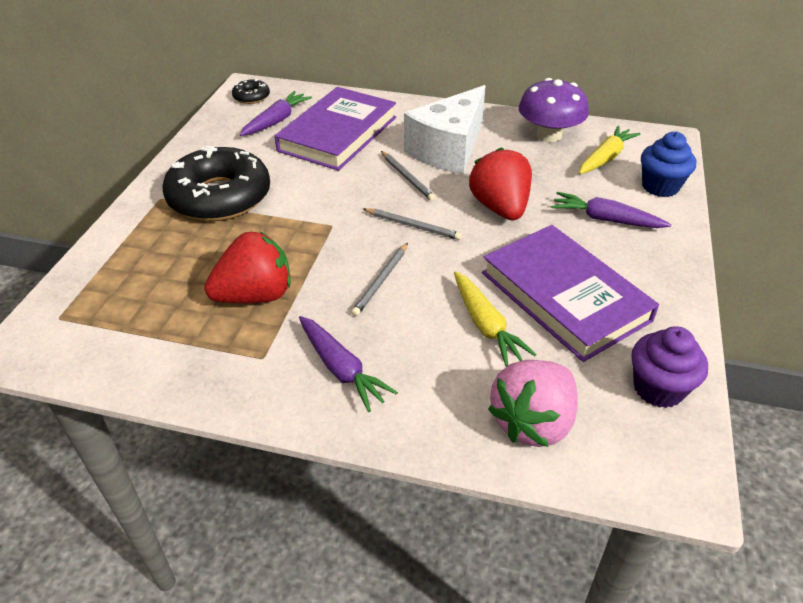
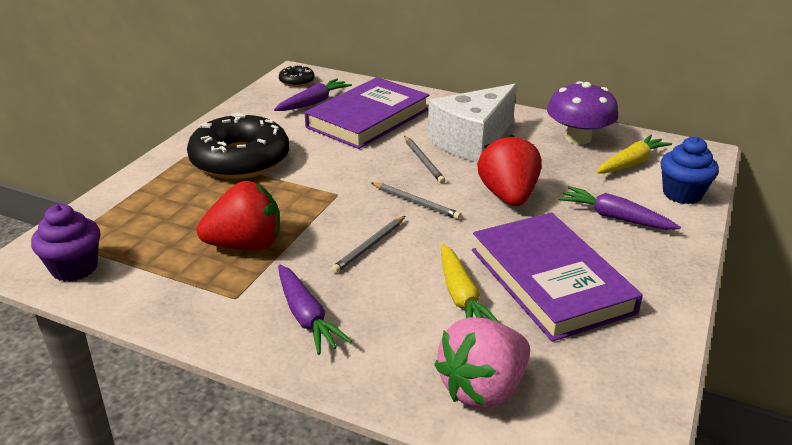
camera: 10 degrees right, 10 degrees down
purple cupcake [631,326,708,408] -> purple cupcake moved to [31,204,100,282]

